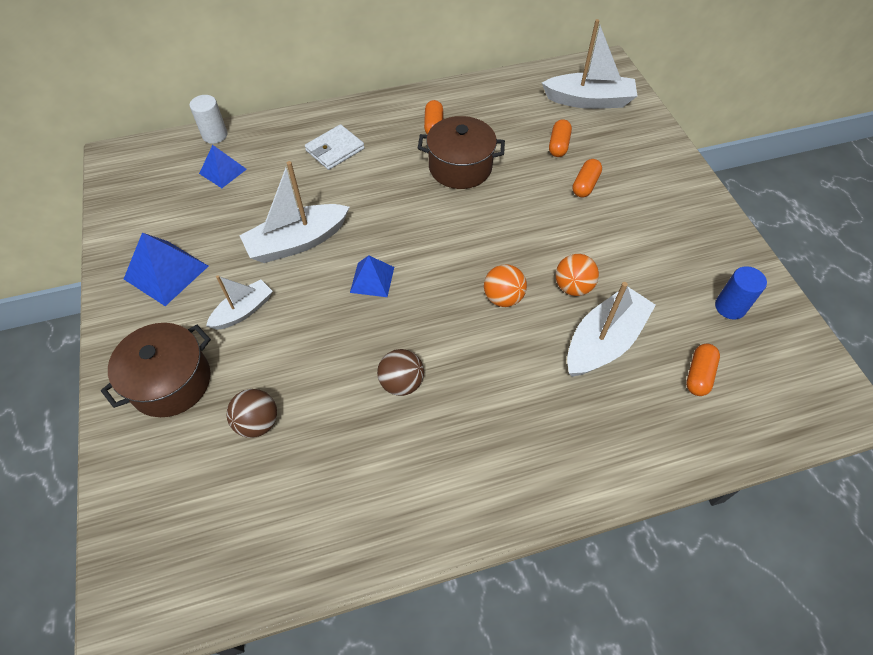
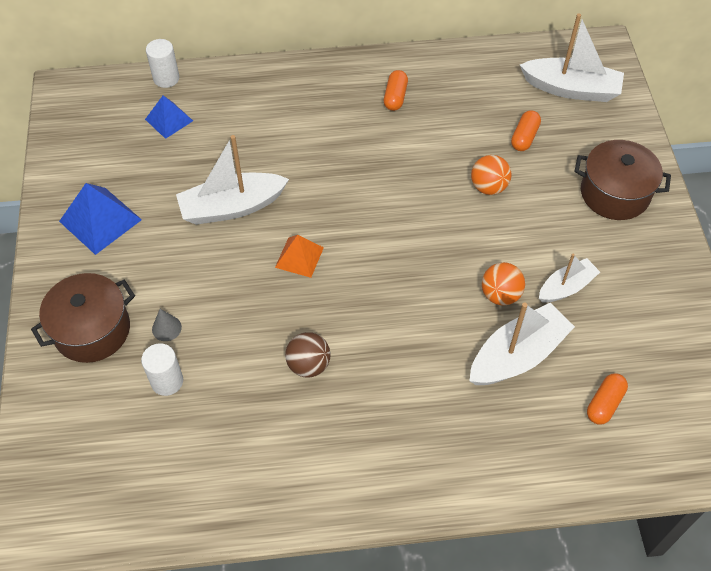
camera: 10 degrees right, 0 degrees up
white boat [206,275,273,330] -> white boat moved to [539,254,600,303]
brown ball [227,389,277,438] -> white cylinder [141,343,183,396]
white wallet [305,124,365,170] -> none
blue pyramid [350,255,394,297] -> orange pyramid [275,235,324,278]
brown pot [418,116,505,189] -> brown pot moved to [575,140,671,220]
orange ball [484,264,527,307] -> orange ball moved to [471,155,511,195]
orange capsule [572,159,602,197] -> none
blue cylinder [715,266,767,320] -> none
none -> grey cone [152,309,182,341]

